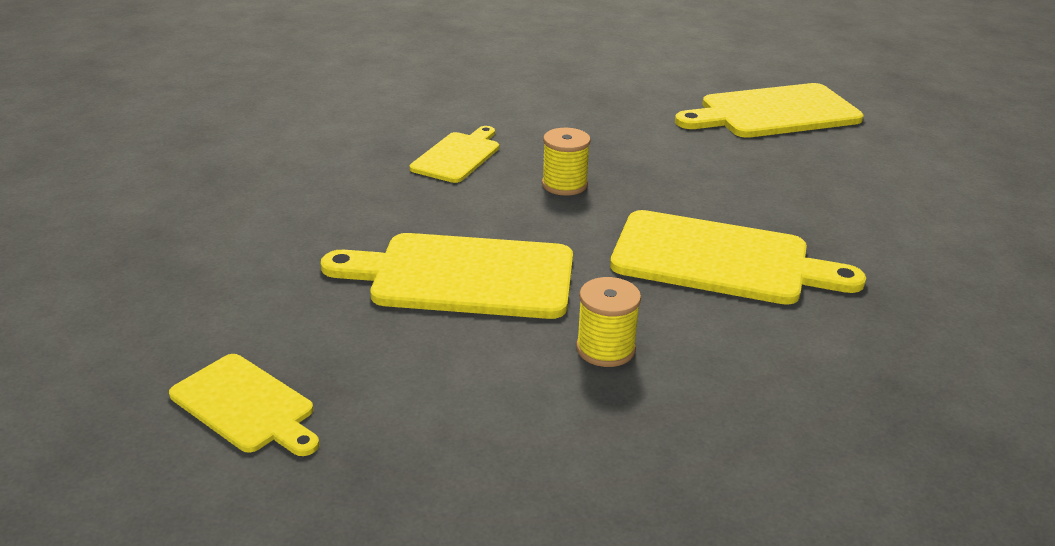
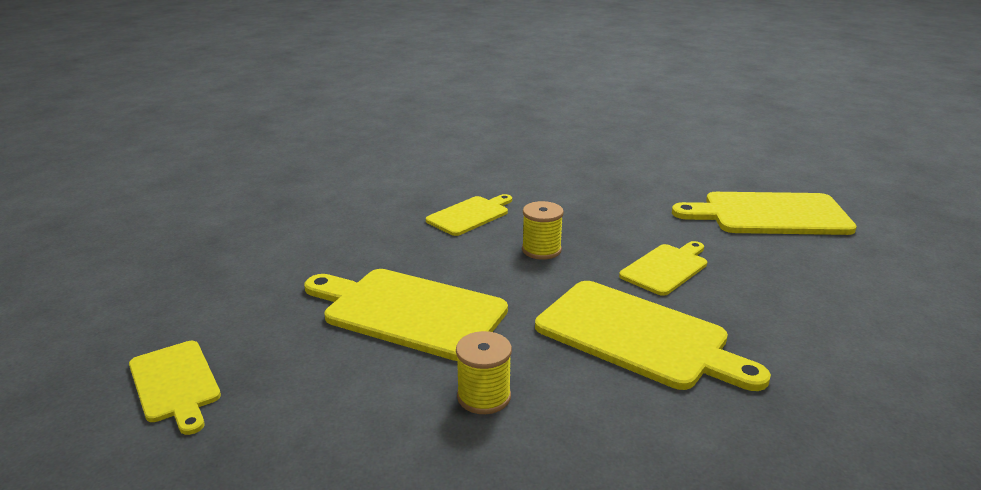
camera: 20 degrees right, 5 degrees down
none -> yellow cutting board [619,241,707,296]

